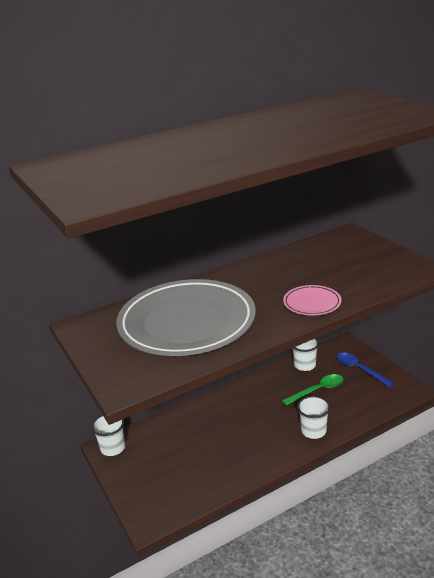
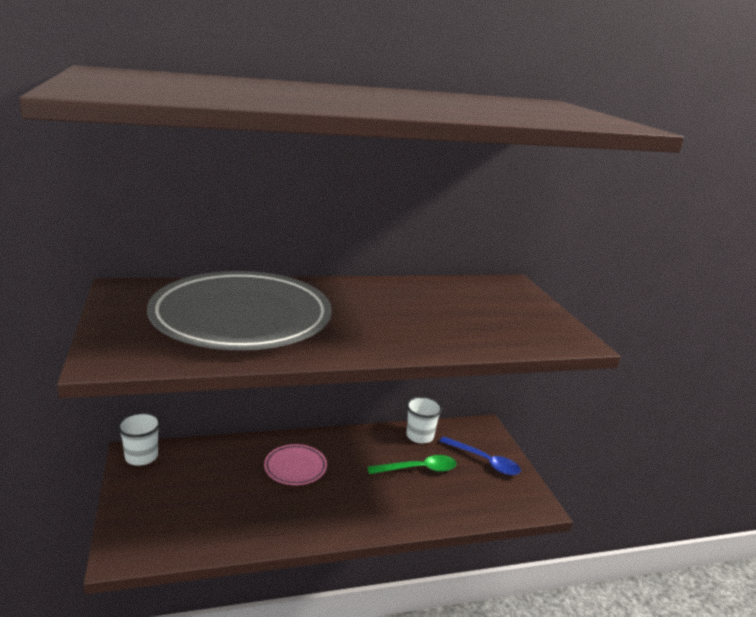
camera: 10 degrees right, 5 degrees down
pink plate [283,285,342,315] -> pink plate moved to [264,444,327,485]
white cup [297,396,330,439] -> none
blue spoon [336,353,395,387] -> blue spoon turned 150 degrees clockwise [440,436,521,475]

